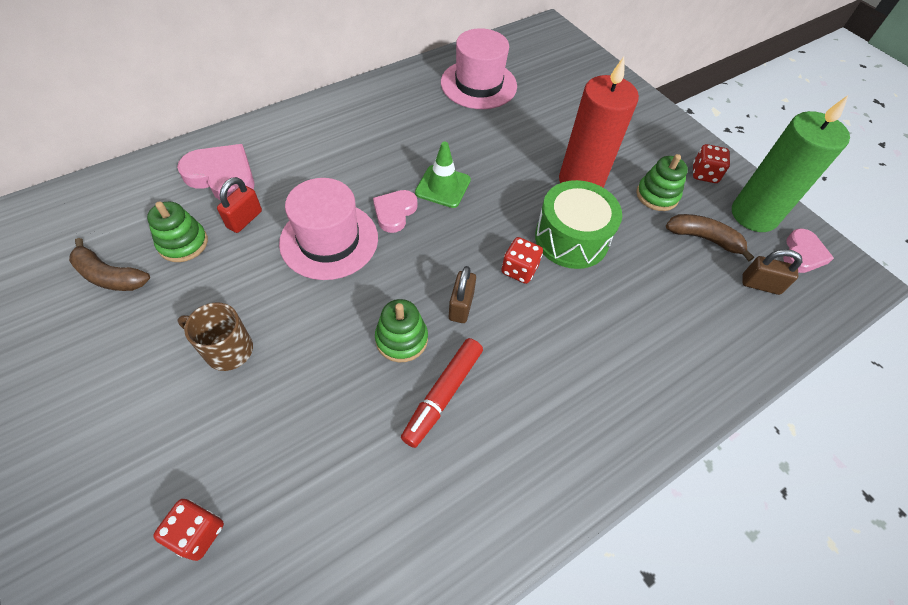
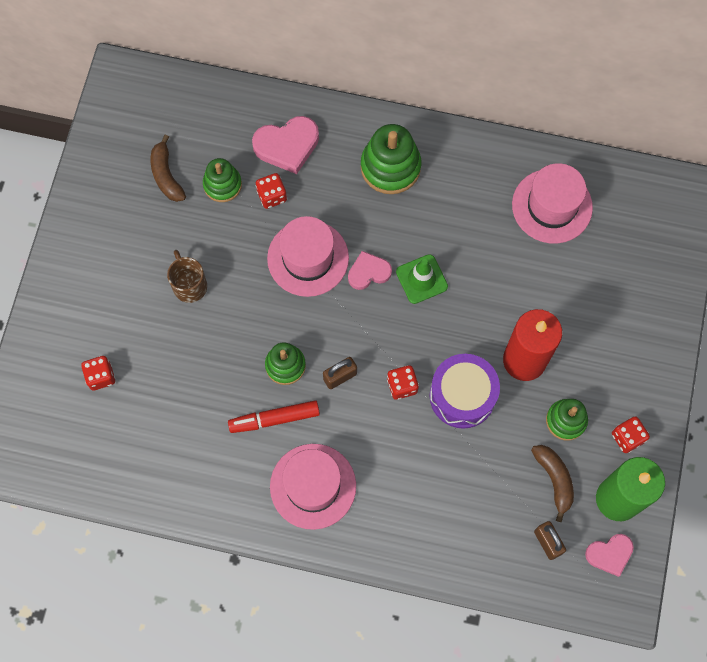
camera: 50 degrees right, 15 degrees up
pink heart [177,144,255,201] -> pink heart turned 90 degrees clockwise [252,116,319,174]
red padlock [217,177,262,233] -> red dice [256,173,287,209]
green drum [535,180,622,269] -> purple drum [430,354,500,429]
none -> pink hat [270,444,356,530]
none -> green stacking toy [361,124,421,194]

